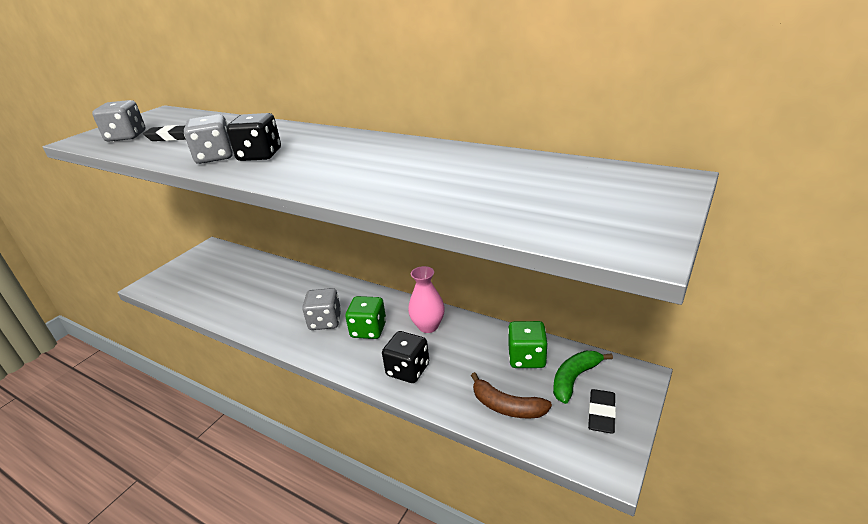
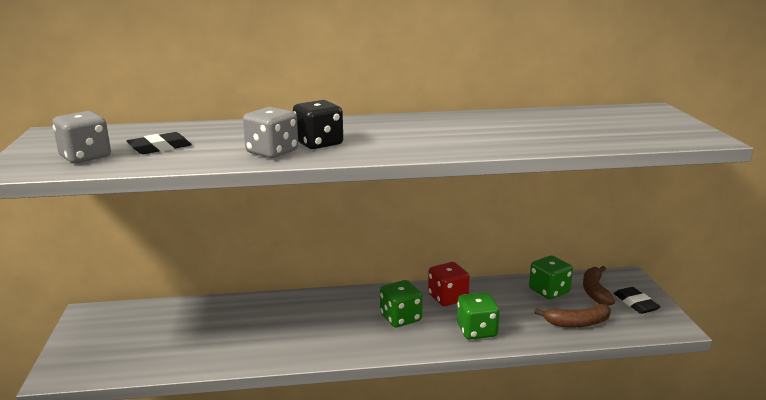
camera: 40 degrees left, 10 degrees down
grey dice [302,288,341,330] -> none
black dice [382,331,429,383] -> green dice [457,292,500,340]
pink vase [408,266,445,333] -> red dice [428,262,470,306]
green banana [553,351,613,404] -> brown banana [583,266,615,306]

